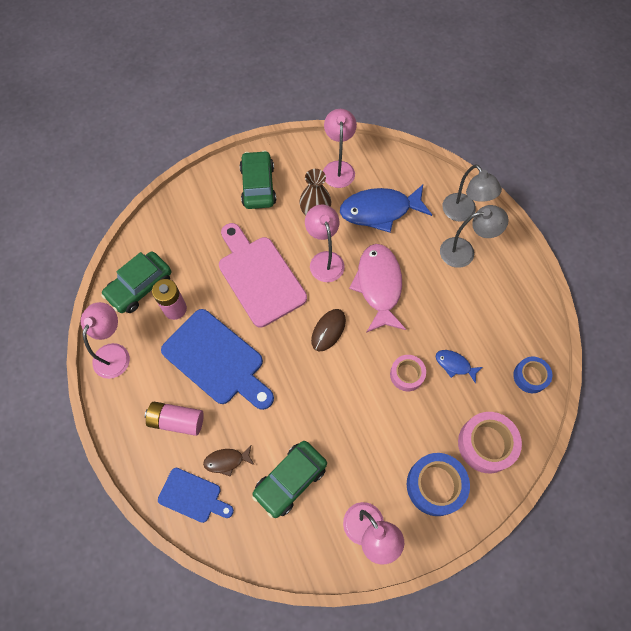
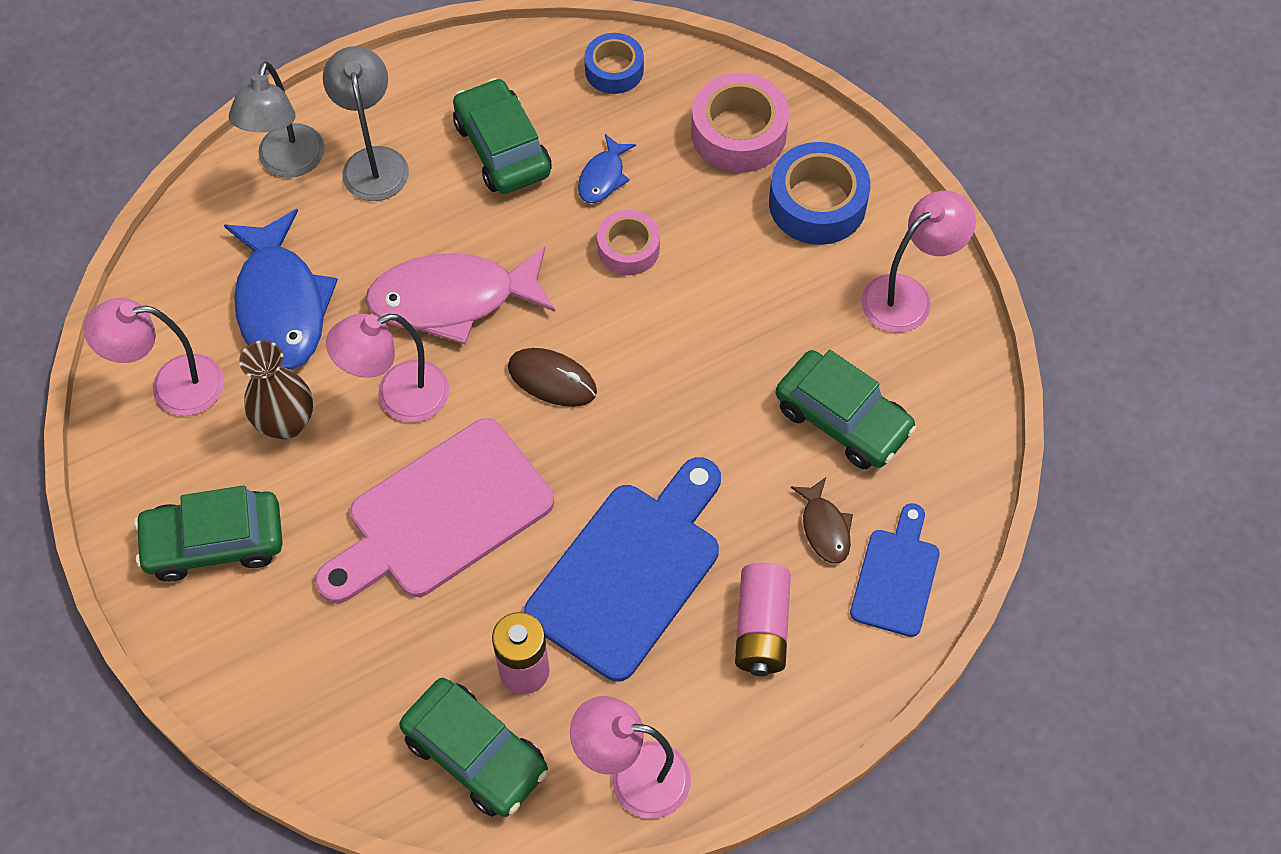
camera: 95 degrees left, 5 degrees down
grey lamp [442,164,502,222] -> grey lamp turned 135 degrees clockwise [229,61,325,177]
none -> green car [453,78,552,194]

